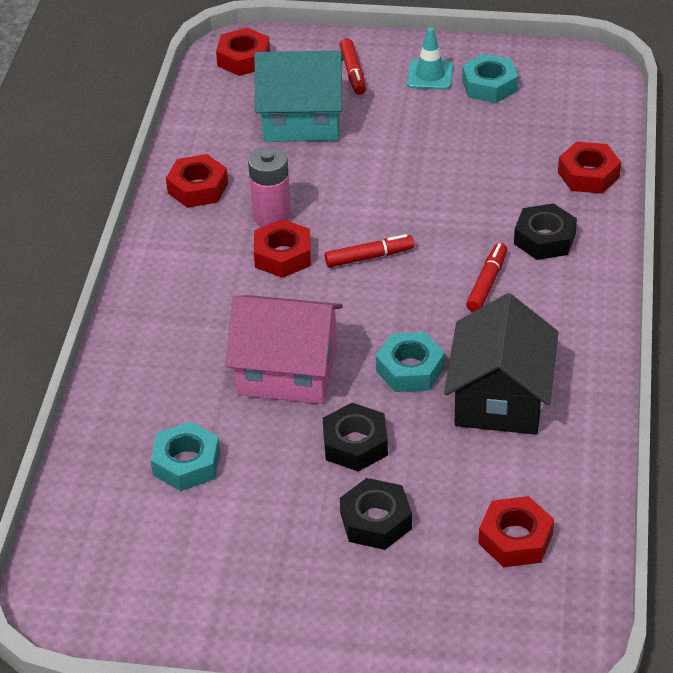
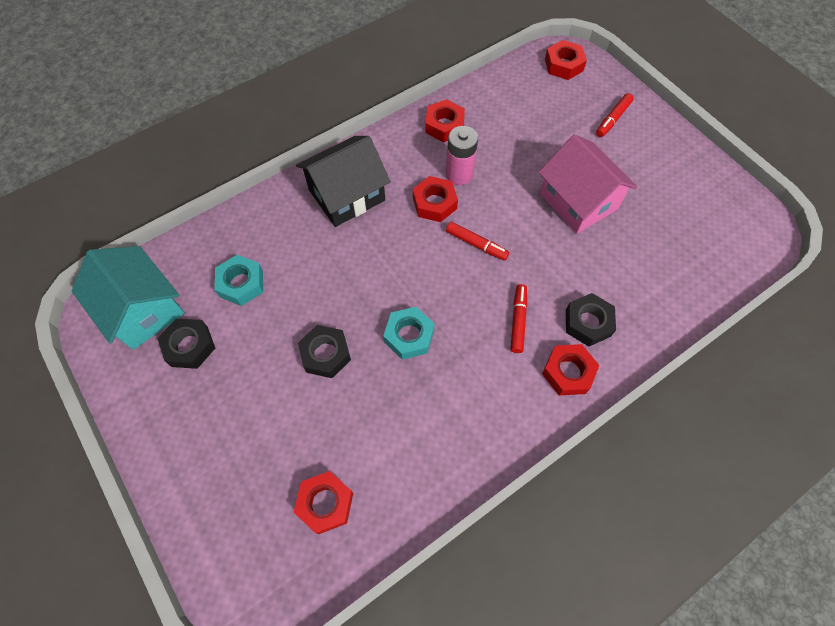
camera: 45 degrees right, 20 degrees up
pink house [225,295,343,404] -> pink house moved to [539,134,638,234]
turquoise house [254,51,343,142] -> turquoise house moved to [72,246,185,350]
black nut [340,478,412,550] -> black nut moved to [157,318,215,369]
turquoise traffic cone [407,28,454,90] -> none
black house [444,293,559,435] -> black house moved to [296,136,391,227]
turquoise nut [462,54,518,103] -> none
red marker [466,243,507,312] -> red marker turned 60 degrees counterclockwise [511,284,527,353]
red nut [558,141,621,194] -> red nut moved to [542,344,600,395]

